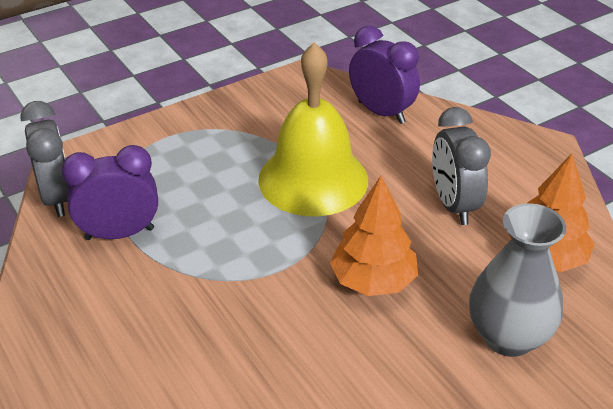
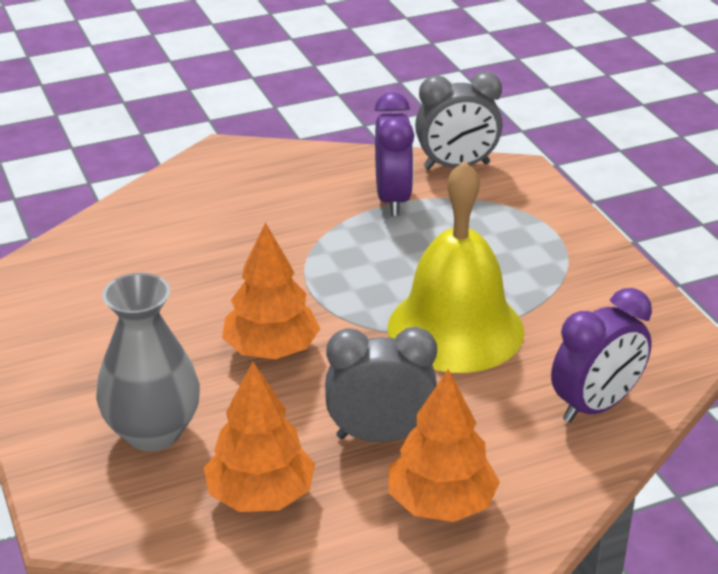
camera: 100 degrees right, 5 degrees down
none -> orange tree [389,369,500,522]

